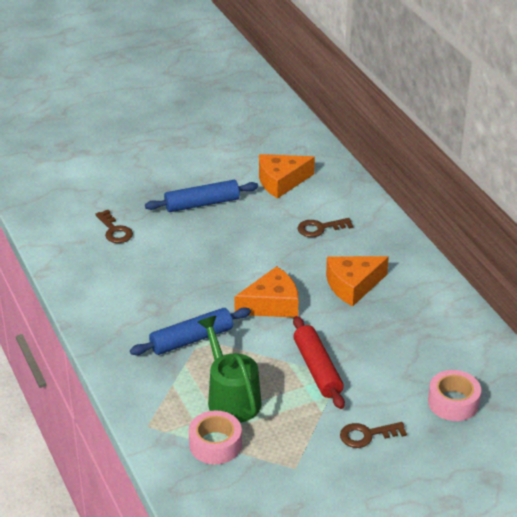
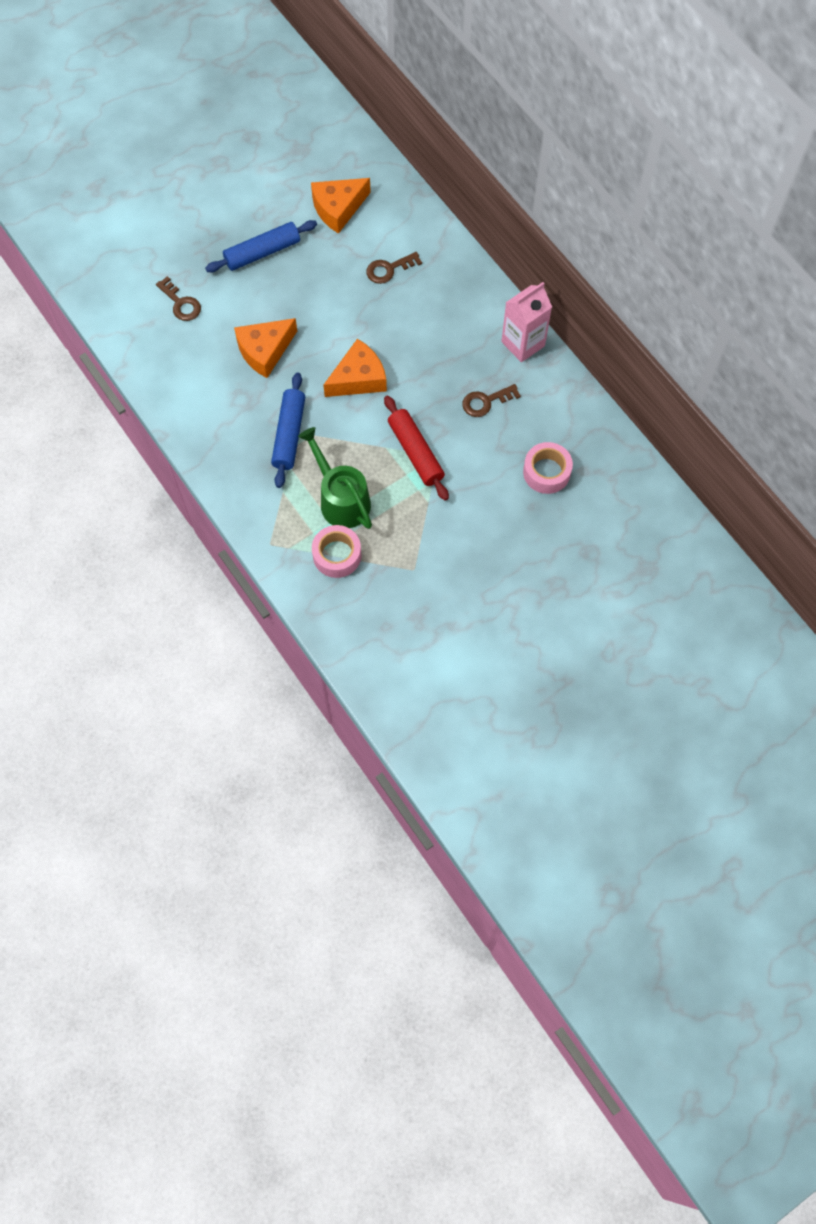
camera: 10 degrees left, 30 degrees up
blue rolling pin [130,308,251,355] -> blue rolling pin turned 45 degrees counterclockwise [271,372,305,488]
orange cheese [326,256,389,306] -> orange cheese moved to [234,318,297,378]
brown key [340,422,407,448] -> brown key moved to [462,384,521,417]
none -> pink carton [501,282,552,363]

